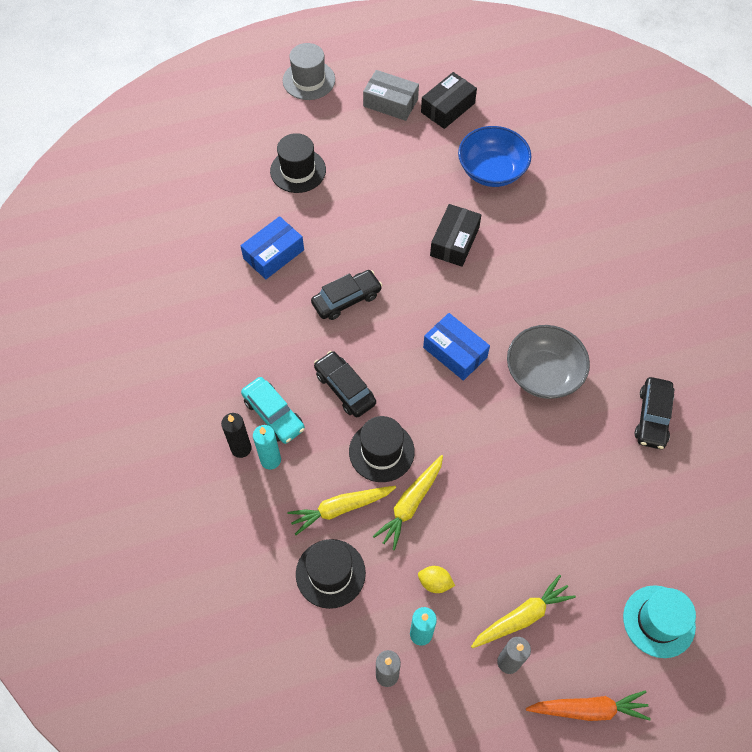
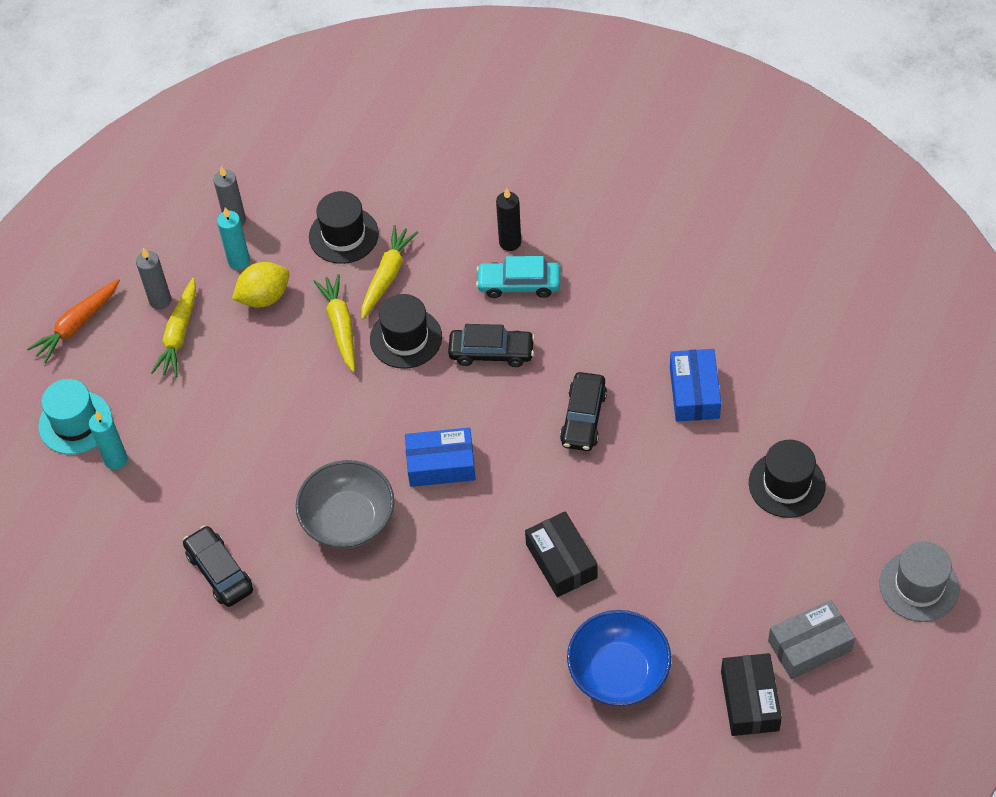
camera: 135 degrees right, 5 degrees down
turquoise candle [253,425,281,470] -> turquoise candle moved to [89,411,127,470]
yellow lemon [418,566,455,593] -> yellow lemon [232,262,289,307], size x1.63

